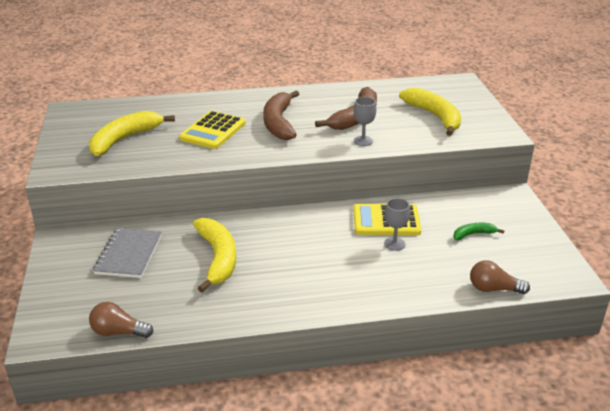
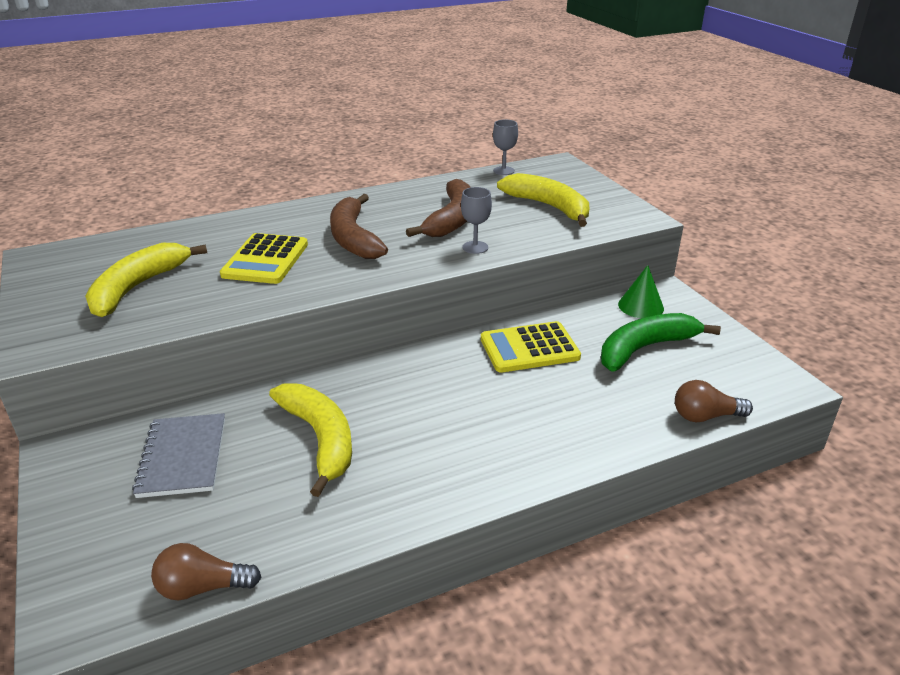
camera: 15 degrees left, 0 degrees up
grey goblet [384,198,410,251] -> grey goblet moved to [493,120,518,175]
green banana [453,222,504,240] -> green banana [601,313,721,372], size x2.01
none -> green cone [618,265,664,318]

